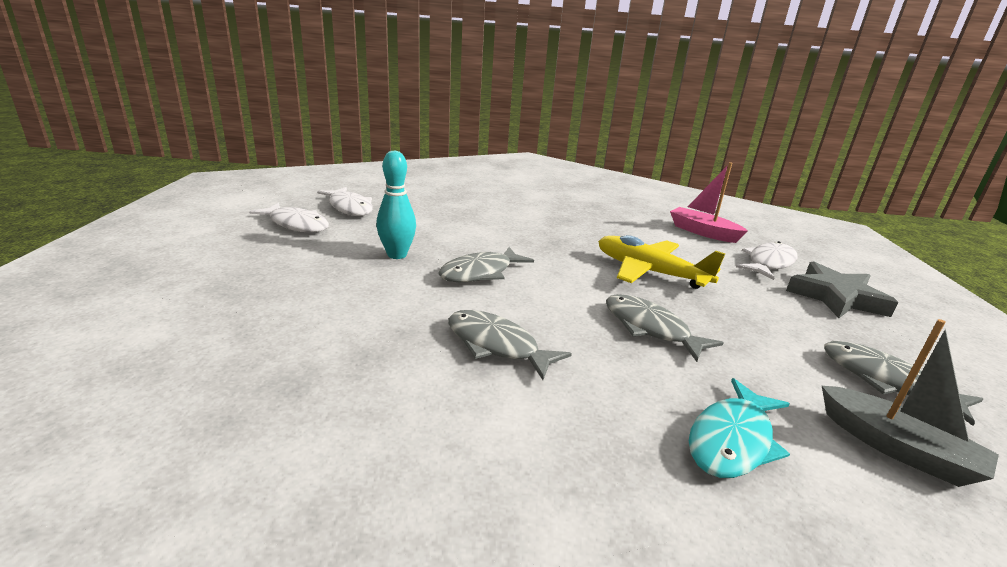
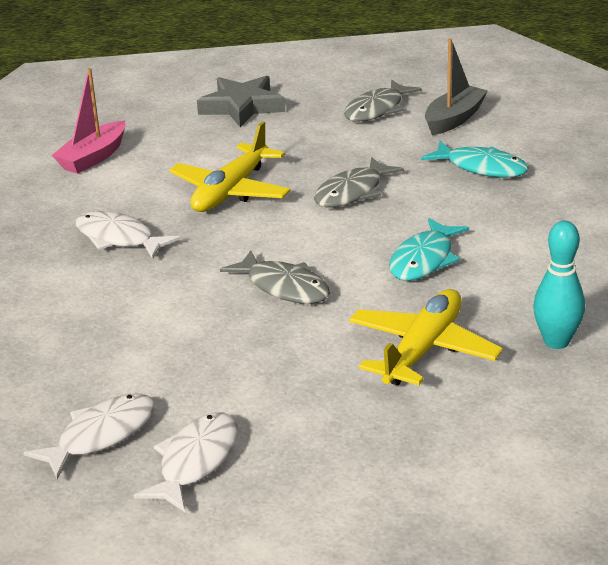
camera: 95 degrees left, 5 degrees up
turquoise bowling pin [376,150,416,259] -> turquoise bowling pin moved to [533,221,585,349]
grey fish [448,310,572,380] -> turquoise fish [389,218,469,281]
white fish [736,241,797,280] -> white fish moved to [76,211,181,259]
none -> yellow plane [349,289,503,385]

